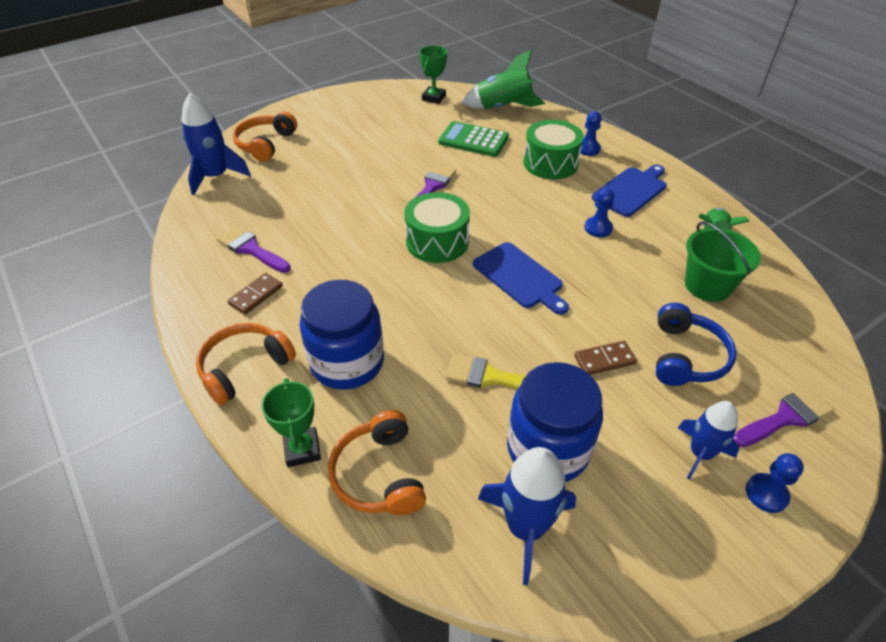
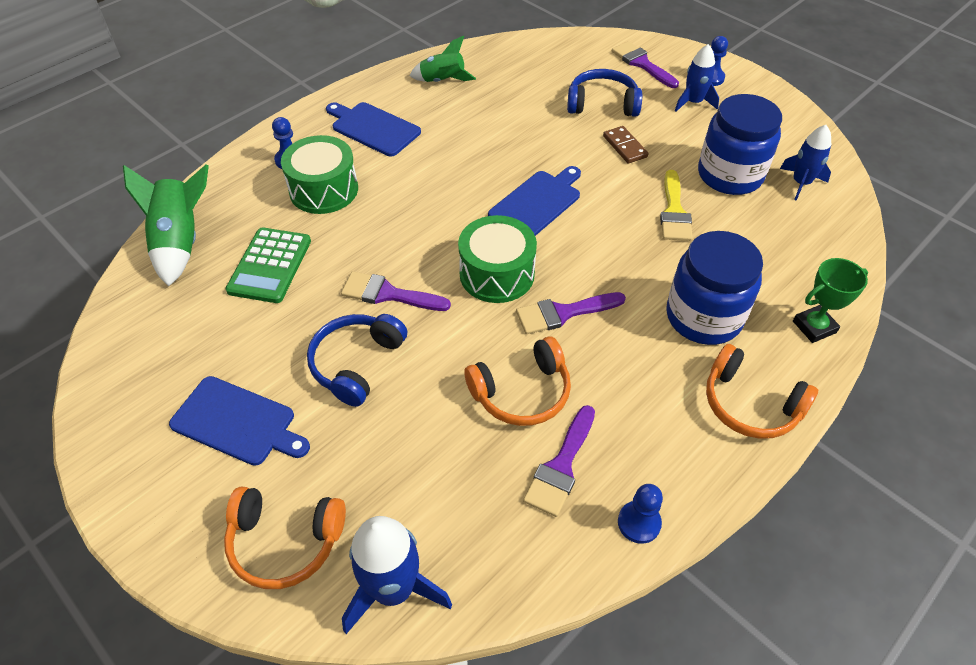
camera: 100 degrees left, 5 degrees up
brown domino [228,273,283,315] -> none
orange headphones [328,410,426,515] -> orange headphones moved to [464,336,571,426]
green trophy [420,45,447,104] -> none
blue rocket [478,447,576,585] -> blue rocket [780,125,831,201], size x0.66
blue pawn [584,188,614,237] -> blue pawn moved to [618,484,663,544]
green bucket [685,221,761,302] -> none
none -> blue cutting board [169,376,310,466]
none -> blue headphones [307,314,407,407]
none -> purple brush [516,292,626,334]

